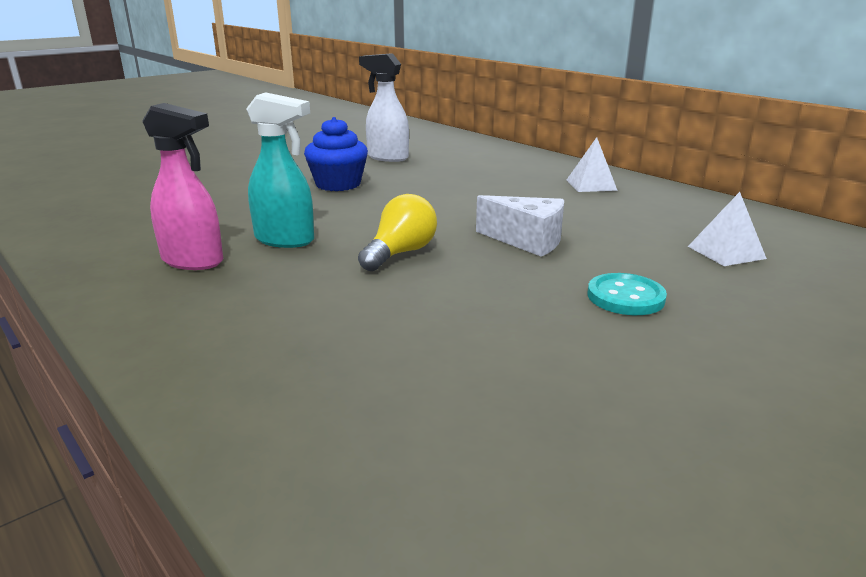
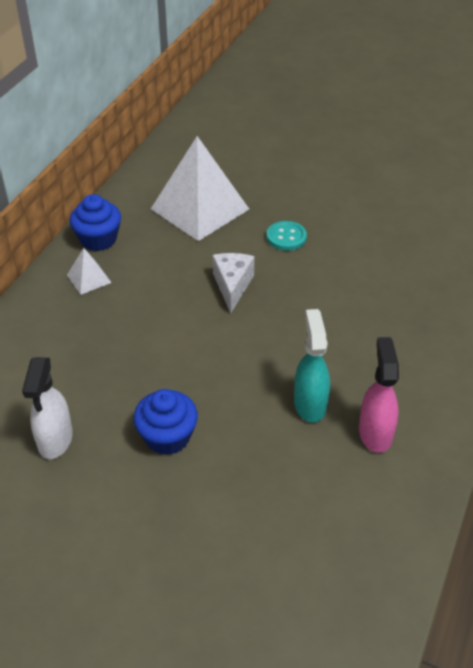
camera: 115 degrees left, 20 degrees up
yellow light bulb [358,194,437,271] -> none
white pyramid [688,192,767,266] -> white pyramid [151,136,249,241], size x2.27
none -> blue cupcake [70,194,121,251]

